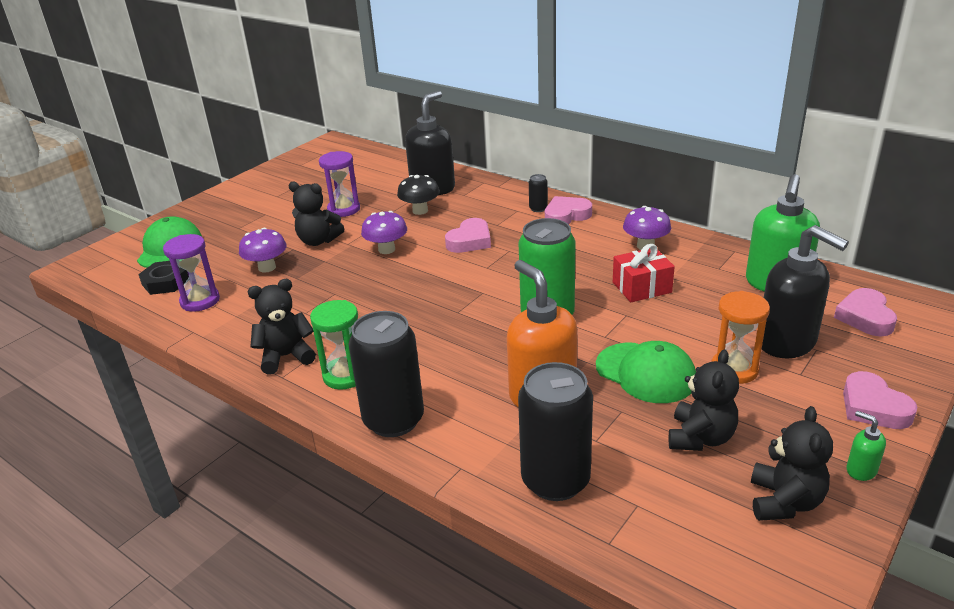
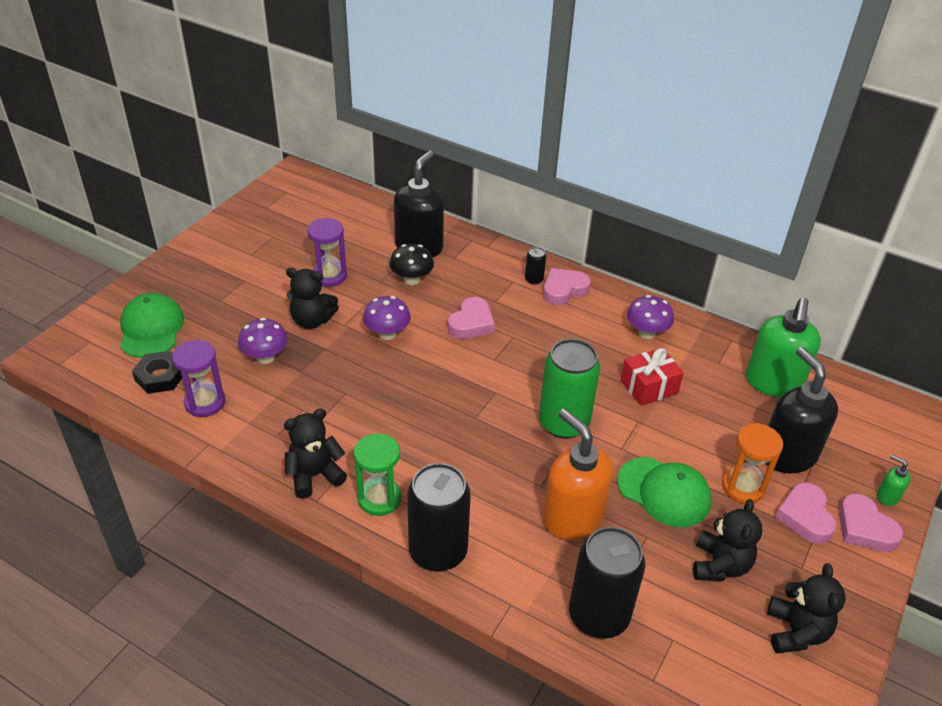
camera: 10 degrees left, 10 degrees up
black soap dispenser [762,225,849,358] -> black soap dispenser turned 150 degrees counterclockwise [765,347,838,473]
pink heart [834,288,897,336] -> pink heart moved to [775,482,836,544]
green soap dispenser [847,411,886,481] -> green soap dispenser moved to [877,455,911,506]

